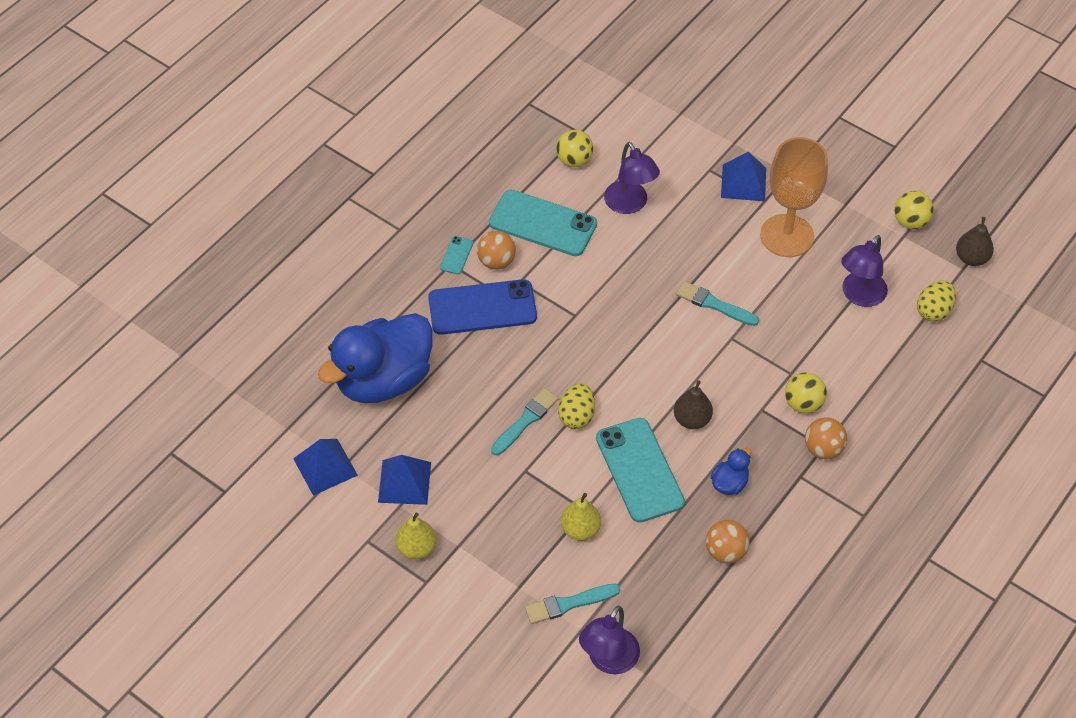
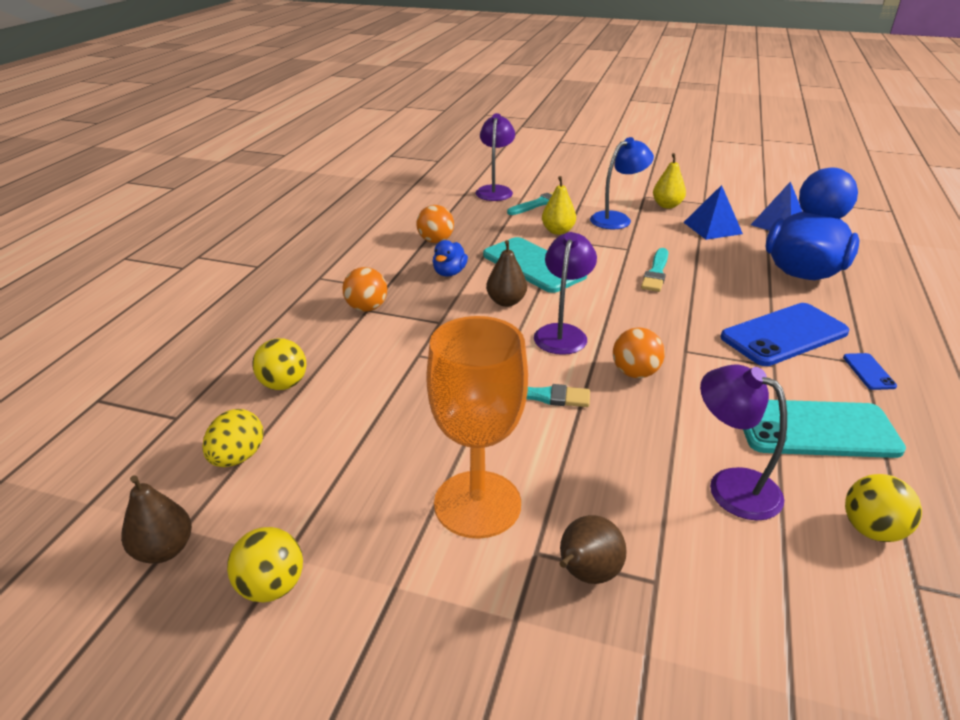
camera: 160 degrees right, 20 degrees down
turquoise phone [440,236,473,274] -> blue phone [843,353,897,390]
orange ball [477,231,516,270] -> orange ball moved to [613,328,665,378]
yellow egg [558,383,595,429] -> none
blue pyramid [721,152,766,201] -> brown pear [560,515,627,584]
yellow ball [785,372,827,414] -> yellow ball moved to [252,338,306,390]
purple lamp [841,235,888,307] -> purple lamp moved to [534,232,597,355]
none -> blue lamp [590,137,654,229]

